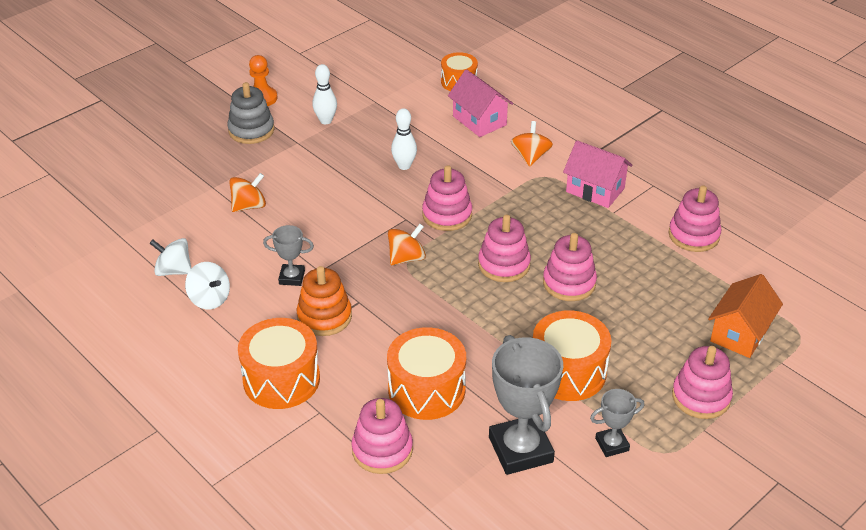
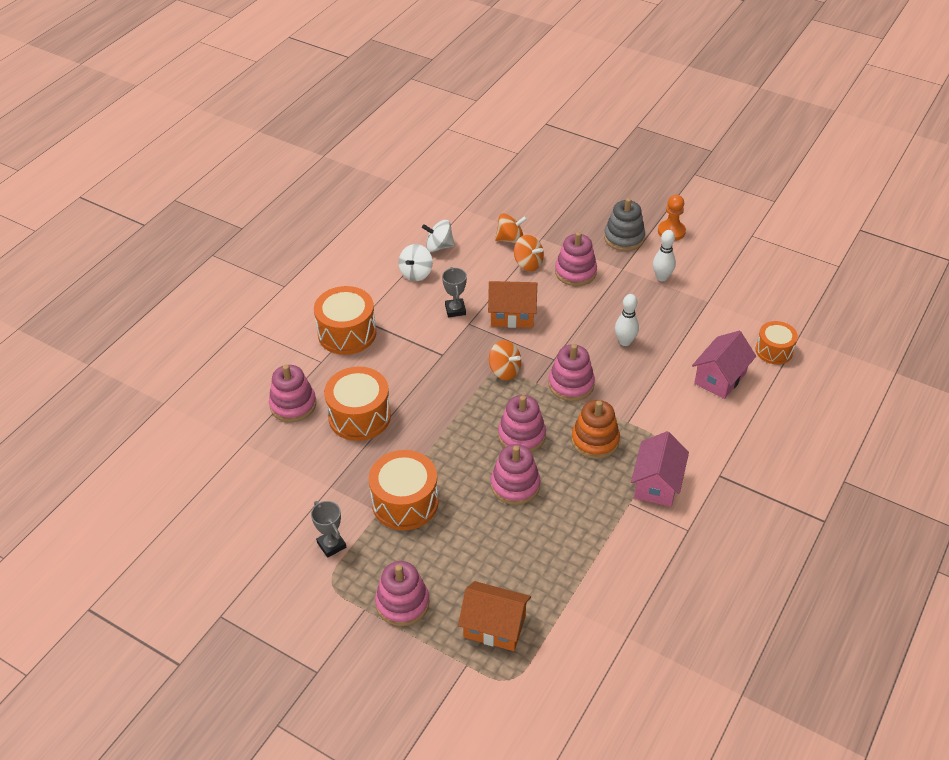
camera: 75 degrees right, 5 degrees up
white spinning top [149,238,191,276] -> white spinning top turned 90 degrees counterclockwise [422,220,455,252]
orange stacking toy [297,266,352,336] -> orange stacking toy moved to [571,400,620,459]
grey trophy [489,335,563,475] -> none
orange spinning top [511,121,553,167] -> orange spinning top moved to [495,213,527,243]
pink stacking toy [669,185,721,252] -> pink stacking toy moved to [555,232,597,286]
none -> orange house [488,281,537,328]

